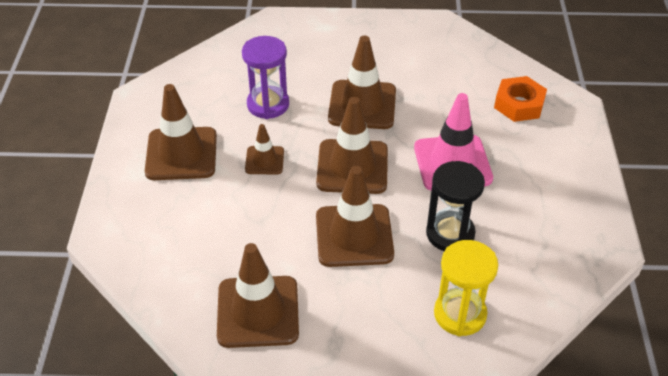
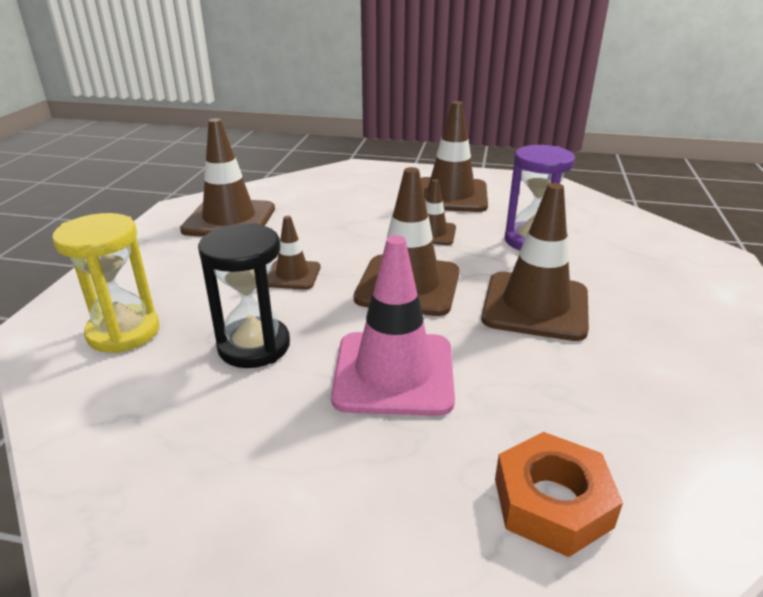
camera: 100 degrees right, 15 degrees down
brown traffic cone [316,166,394,267] -> brown traffic cone [267,216,321,290], size x0.54

